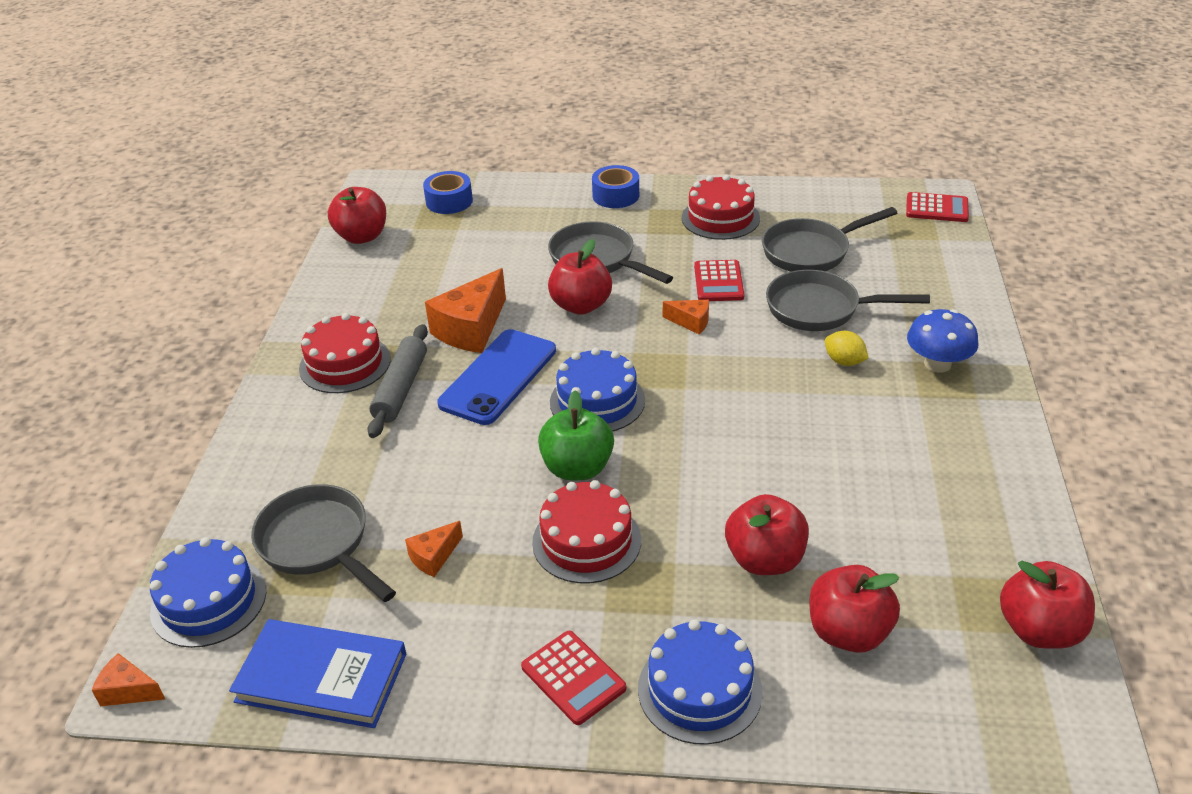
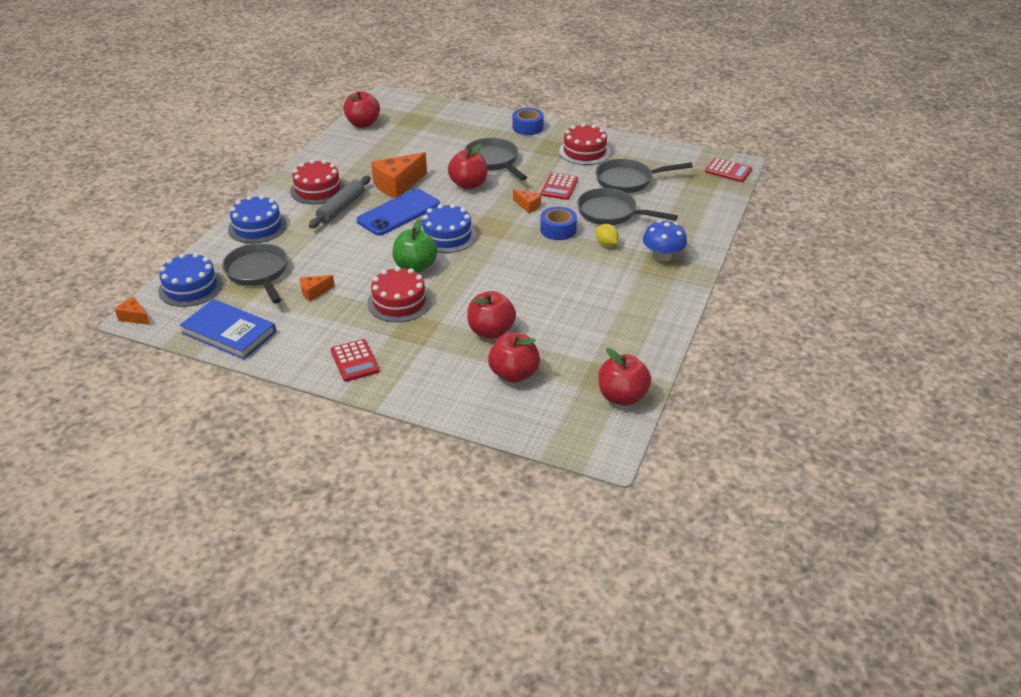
camera: 15 degrees right, 0 degrees up
blue tape [423,171,473,214] -> blue tape moved to [540,207,577,240]
blue cake [638,619,763,745] -> blue cake moved to [228,195,287,243]

